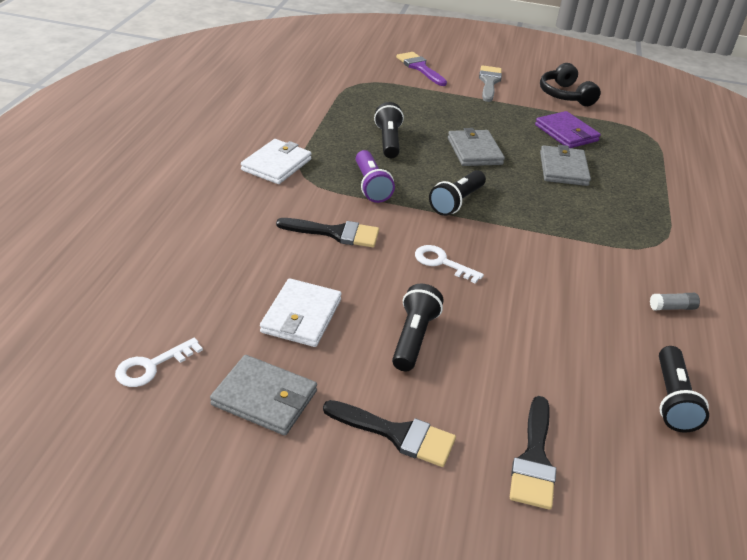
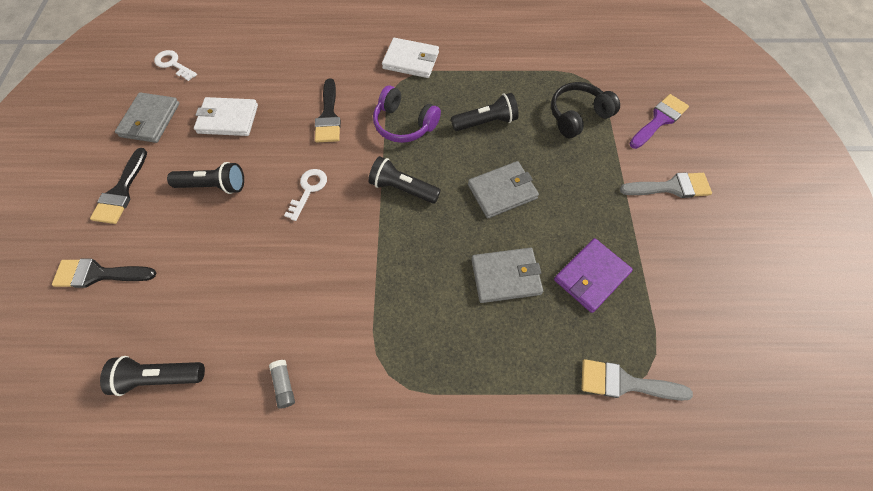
camera: 80 degrees right, 25 degrees up
purple flashlight [356,150,395,203] -> purple headphones [373,85,441,143]
black headphones [540,63,601,106] -> black headphones moved to [551,82,620,138]
none -> grey brush [582,359,693,401]

